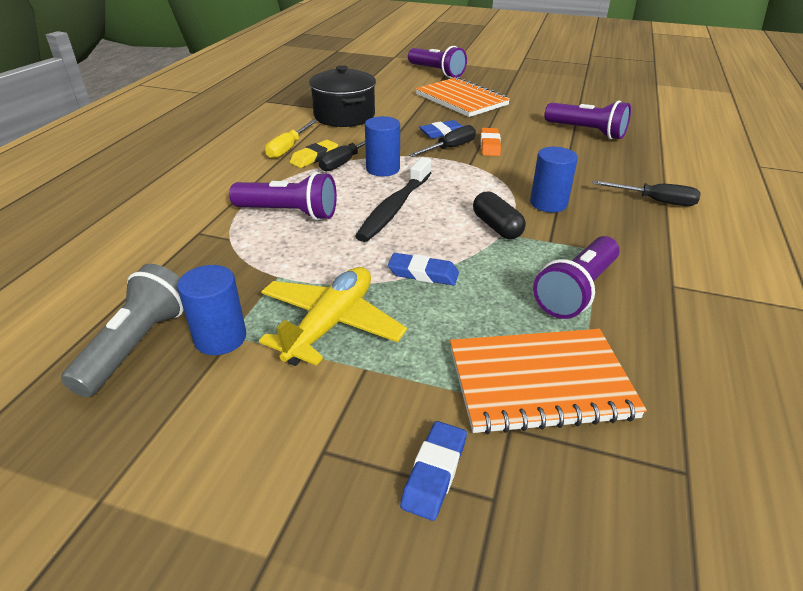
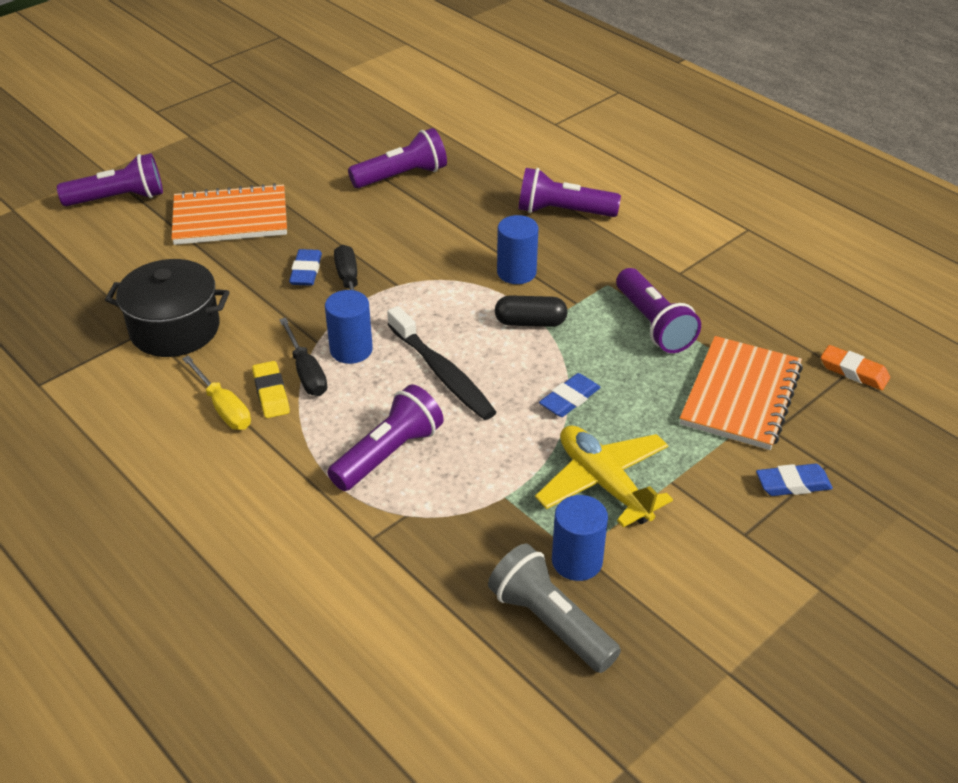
camera: 60 degrees left, 5 degrees up
blue eraser [400,421,467,521] -> blue eraser turned 60 degrees counterclockwise [756,464,833,496]
orange eraser [480,128,501,156] -> orange eraser moved to [821,345,890,390]
black screwdriver [592,180,700,206] -> purple flashlight [518,168,621,217]

